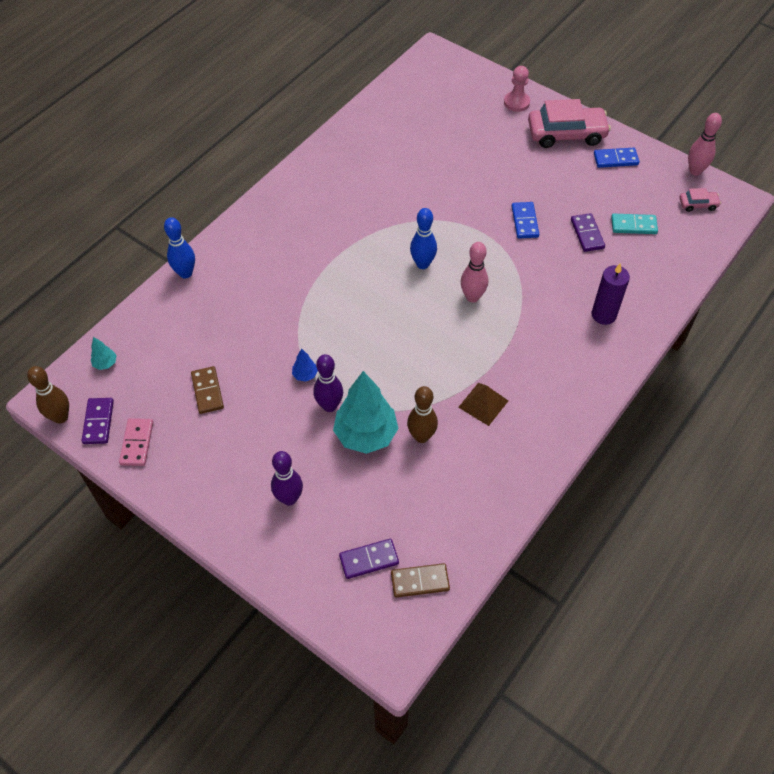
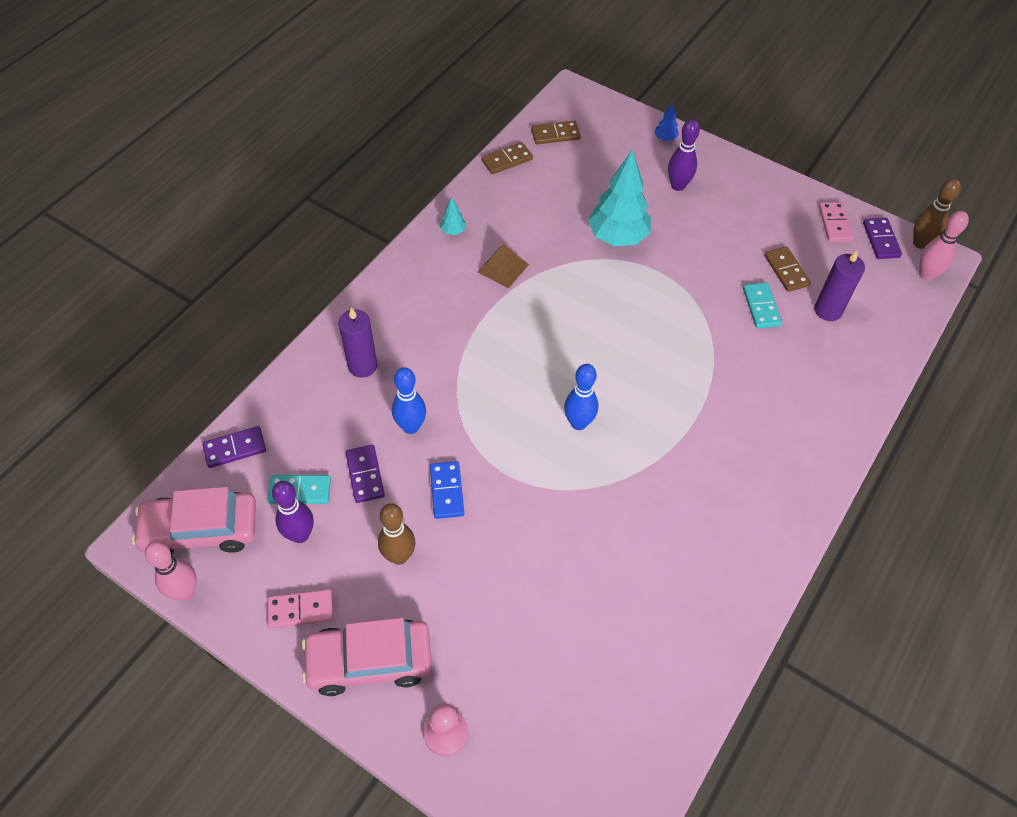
camera: 175 degrees right, 0 degrees up
turquoise tree [91,337,117,370] -> turquoise tree moved to [440,197,466,235]
blue bowling pin [164,217,195,279] -> blue bowling pin moved to [392,367,426,434]
blue tree [292,348,318,382] -> blue tree moved to [654,103,679,141]
purple bowling pin [313,354,343,412] -> purple bowling pin moved to [272,481,314,543]
purple domino [339,539,399,579] -> purple domino moved to [202,426,266,468]
brown bowling pin [407,386,438,443] -> brown bowling pin moved to [378,503,415,565]
pink bowling pin [461,242,488,303] -> pink bowling pin moved to [919,211,969,281]
blue domino [594,148,639,168] -> pink domino [267,589,334,629]
pink car [679,188,721,212] -> pink car [132,486,256,556], size x2.13
none -> brown domino [481,142,533,174]
none -> turquoise domino [743,283,782,328]
none -> purple candle [814,251,865,321]

